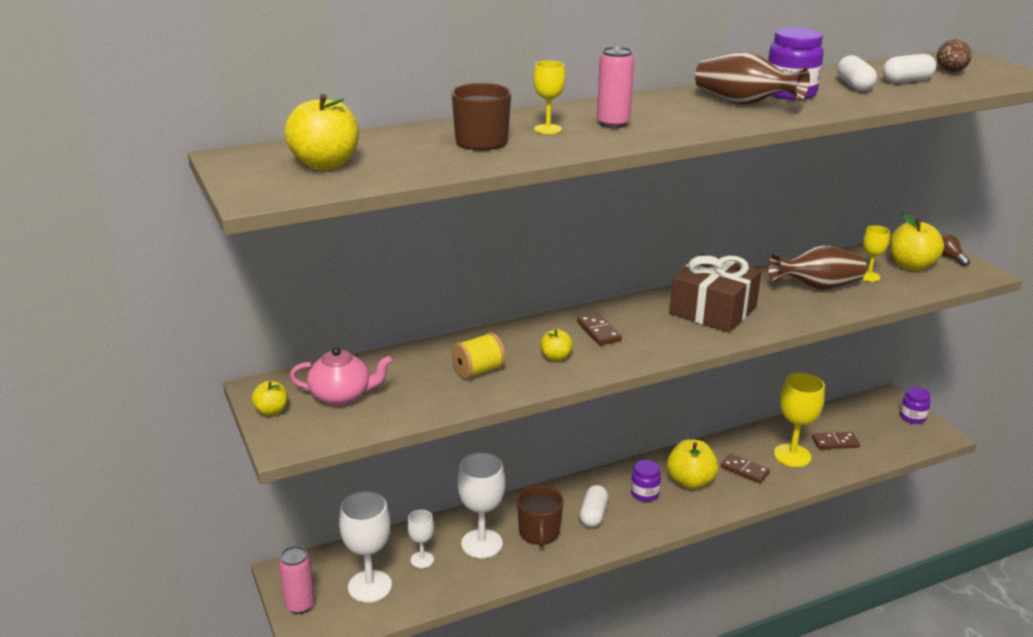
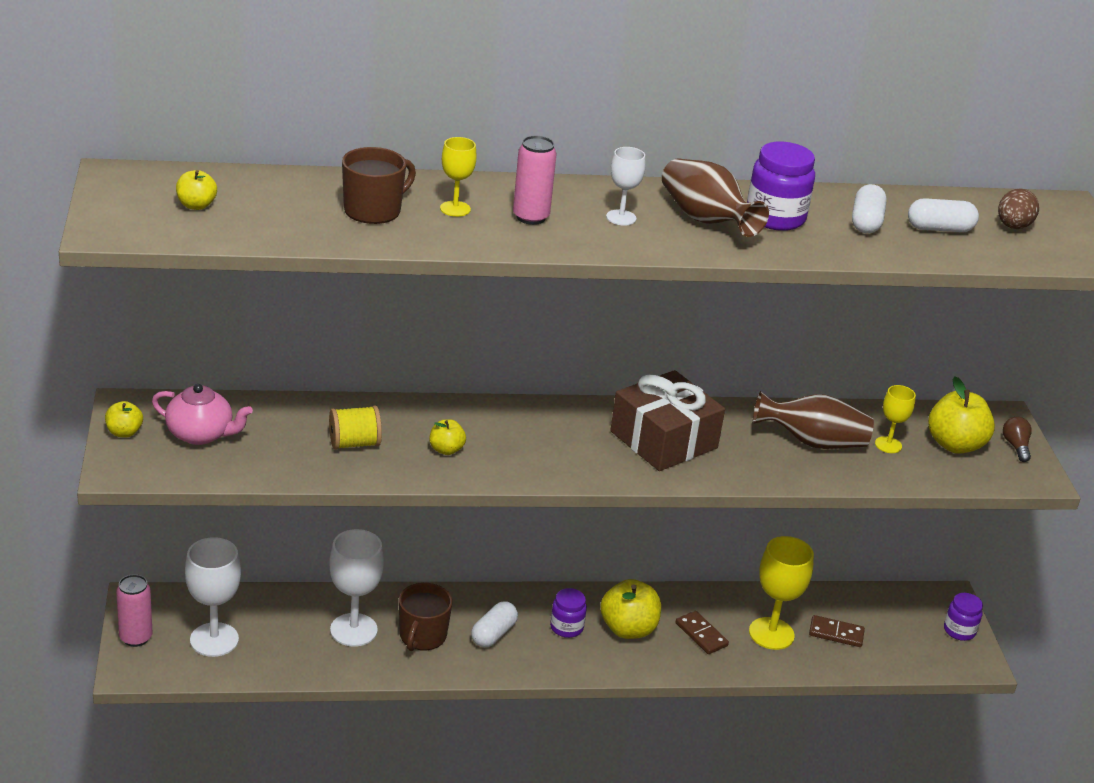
camera: 15 degrees right, 5 degrees up
yellow apple [285,94,359,170] -> yellow apple [176,170,217,210], size x0.54
white goblet [407,510,434,568] -> white goblet moved to [606,147,646,226]
brown domino [577,313,622,345] -> none

